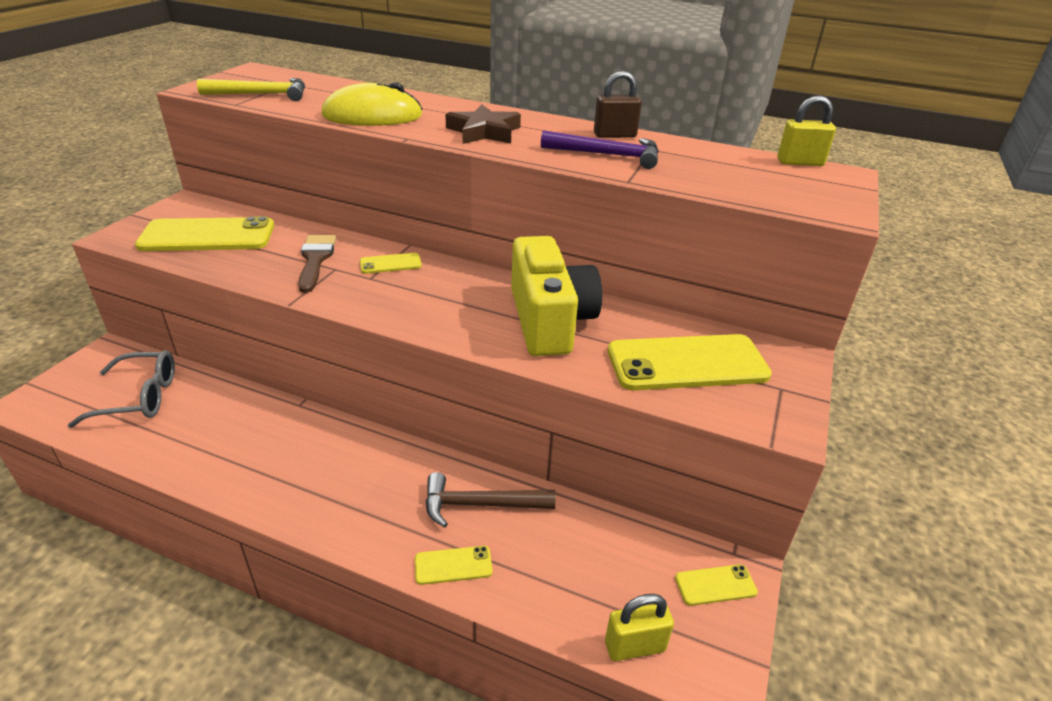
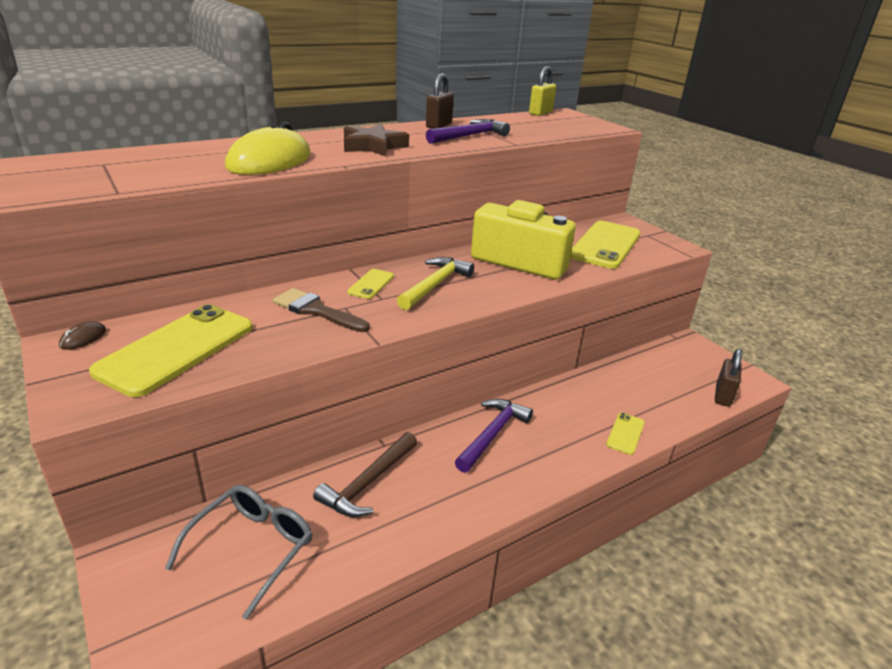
camera: 55 degrees left, 5 degrees down
yellow hammer [197,78,305,101] -> yellow hammer moved to [397,257,474,310]
brown hammer [426,472,556,528] -> brown hammer moved to [313,432,417,517]
yellow padlock [605,594,674,661] -> brown padlock [715,349,742,407]
yellow phone [675,564,758,606] -> none
none -> brown mouse [59,321,106,350]
none -> purple hammer [455,399,533,473]

